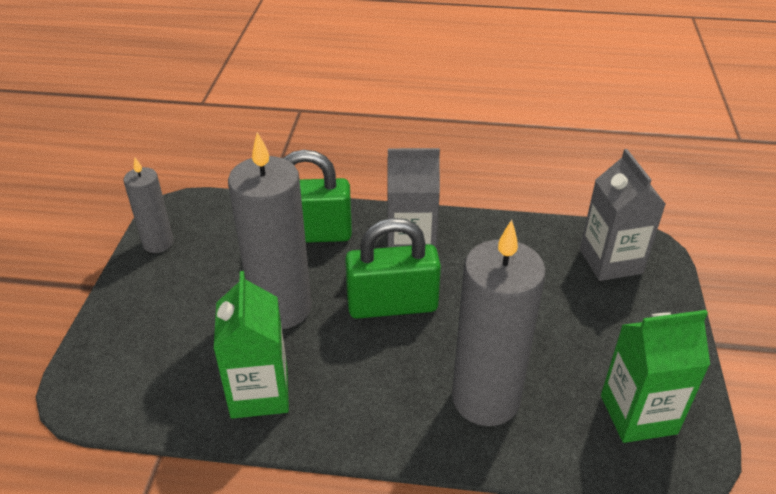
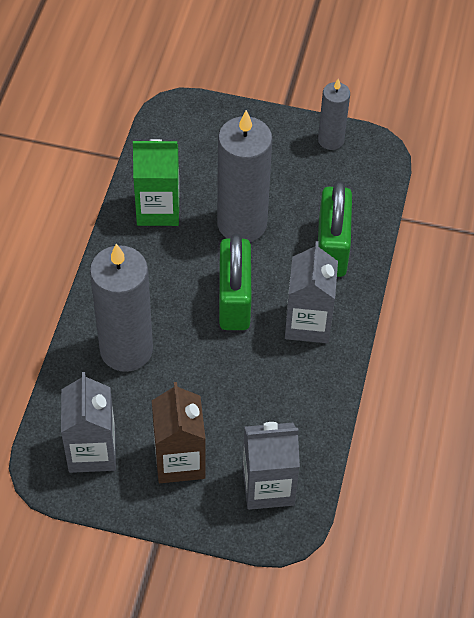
camera: 95 degrees right, 15 degrees up
green carton [601,310,710,443] -> grey carton [61,372,116,473]
none -> brown carton [152,382,206,483]

